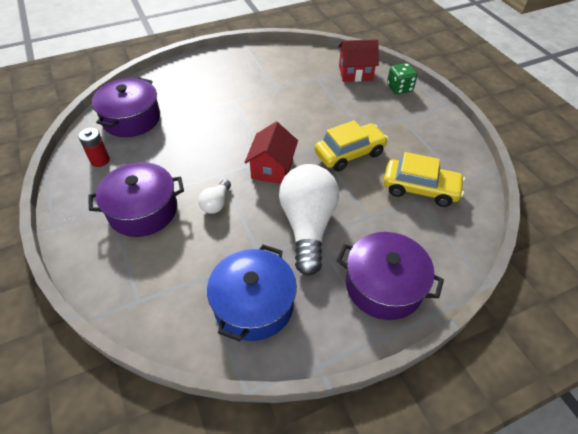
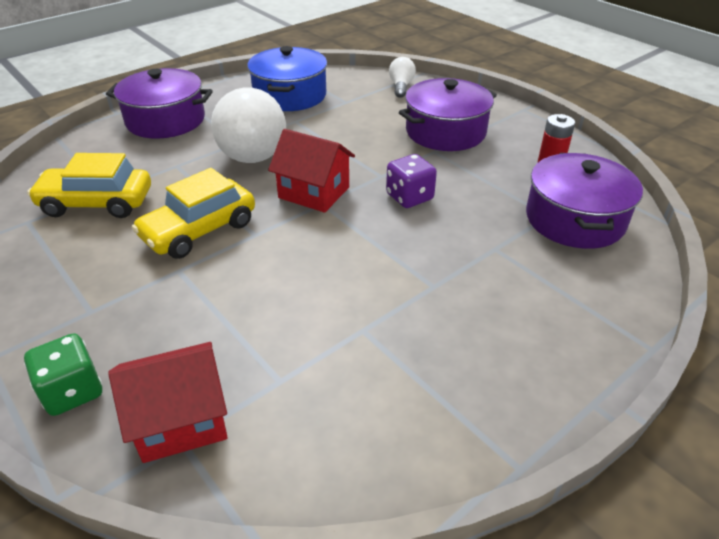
camera: 165 degrees right, 10 degrees down
white light bulb [198,179,231,214] -> white light bulb moved to [389,57,416,98]
red house [245,122,298,184] -> red house turned 60 degrees counterclockwise [268,129,355,213]
none -> purple dice [386,154,437,208]

